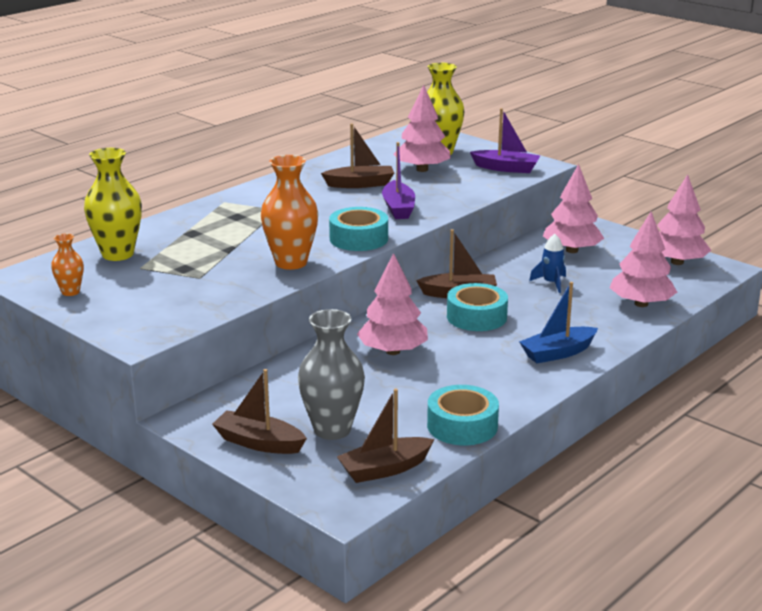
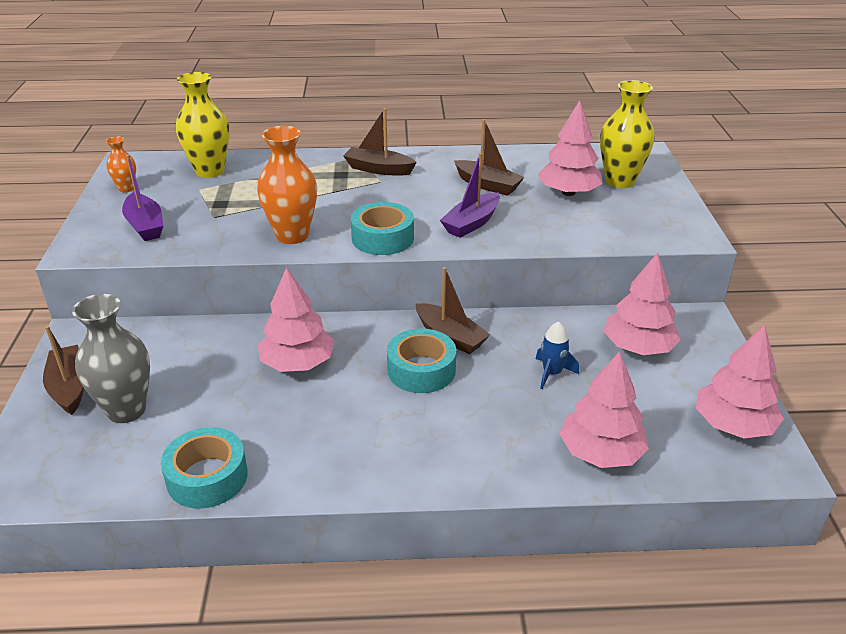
camera: 45 degrees right, 10 degrees up
brown boat [337,388,434,483] -> brown boat moved to [343,108,417,175]
purple boat [470,108,540,173] -> purple boat moved to [122,155,163,241]
blue boat [519,282,598,363] -> none

